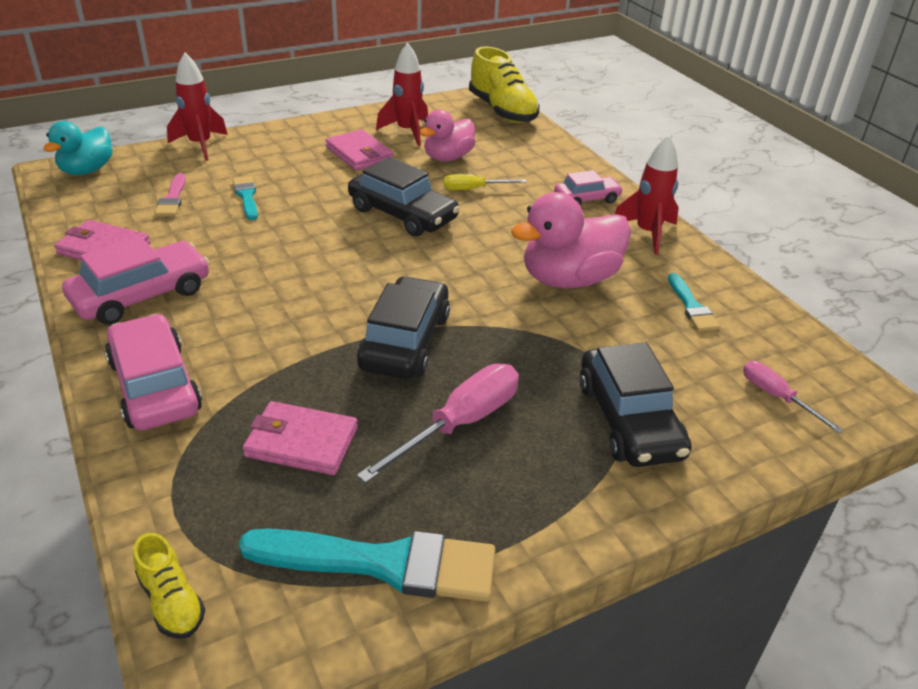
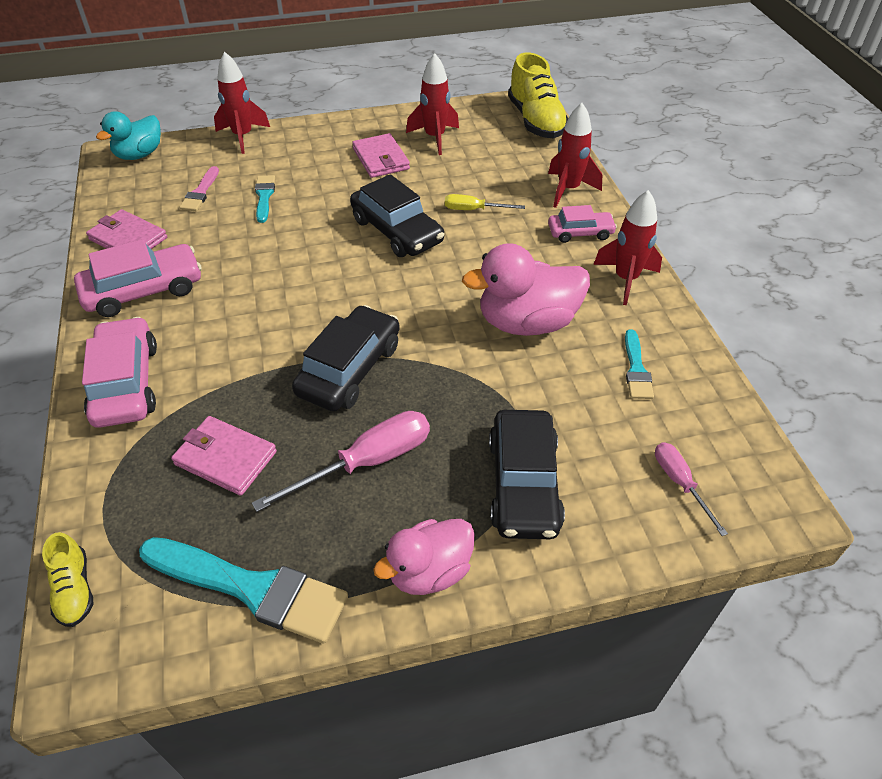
camera: 15 degrees right, 10 degrees up
pink duck [420,110,475,161] -> pink duck moved to [373,519,475,595]
none -> red rocket [548,103,602,208]

